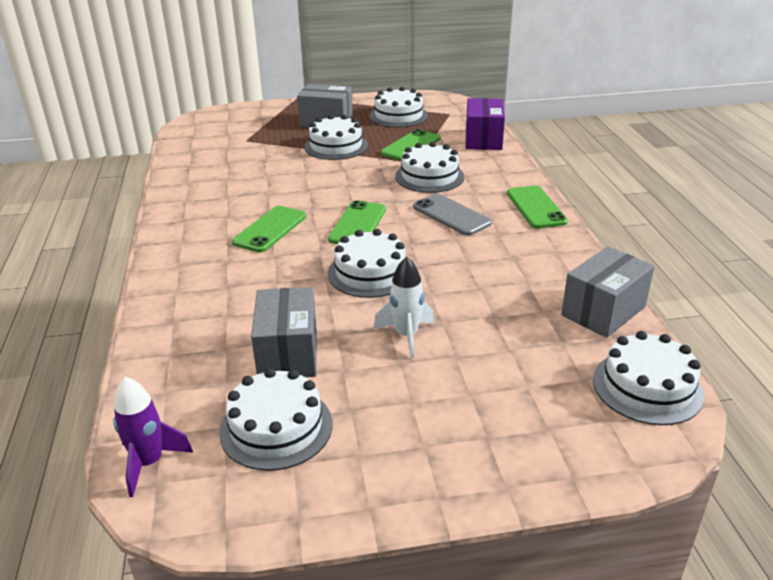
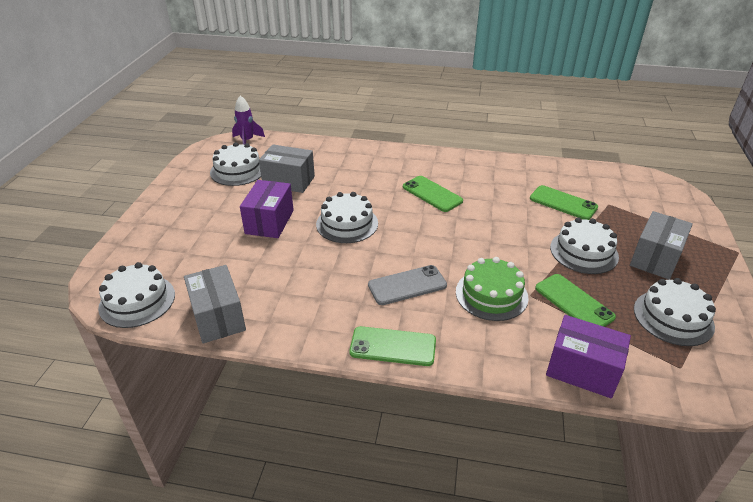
camera: 110 degrees right, 5 degrees up
green phone [328,201,386,244] -> green phone moved to [530,185,598,220]
white rocket [374,257,434,358] -> purple box [240,180,294,238]
white cake [395,142,465,193] -> green cake [456,257,529,321]

